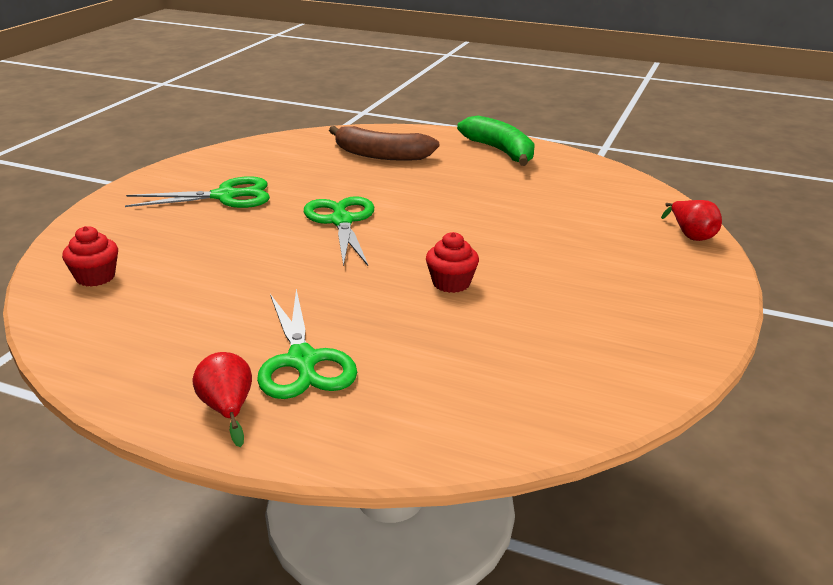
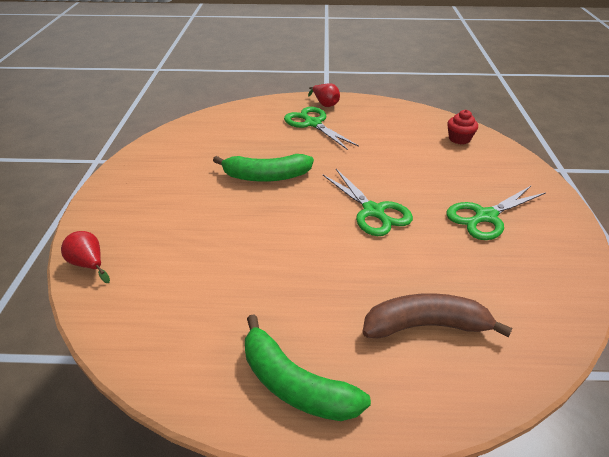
camera: 160 degrees right, 10 degrees up
red cupcake [426,232,479,293] -> green banana [213,154,314,182]

